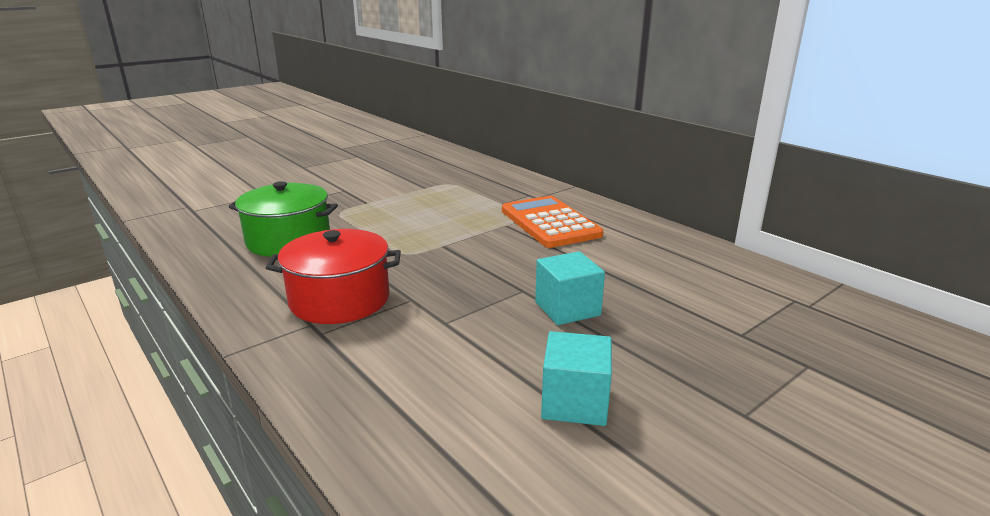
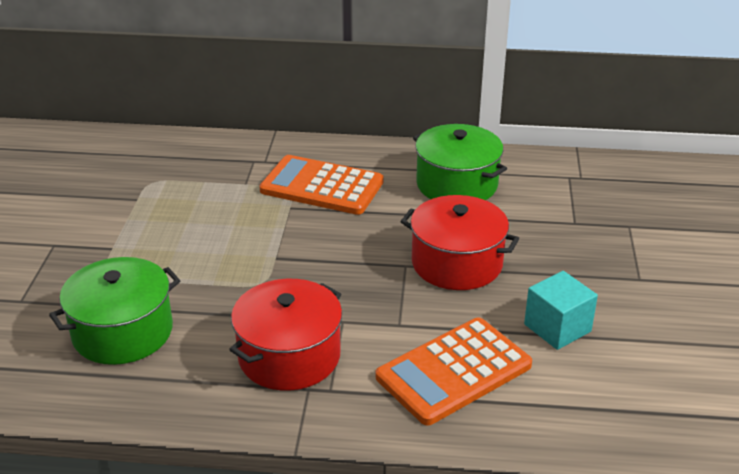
camera: 45 degrees left, 10 degrees up
turquoise cube [535,251,605,325] -> red pot [400,195,519,290]
none -> orange calculator [376,317,532,425]
none -> green pot [413,124,507,200]

